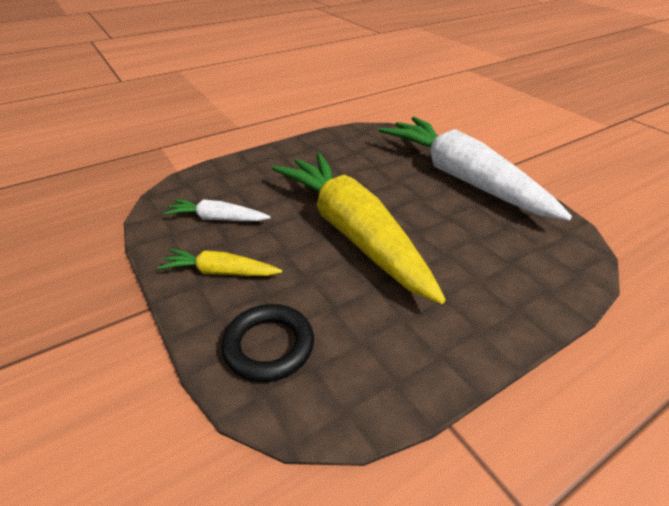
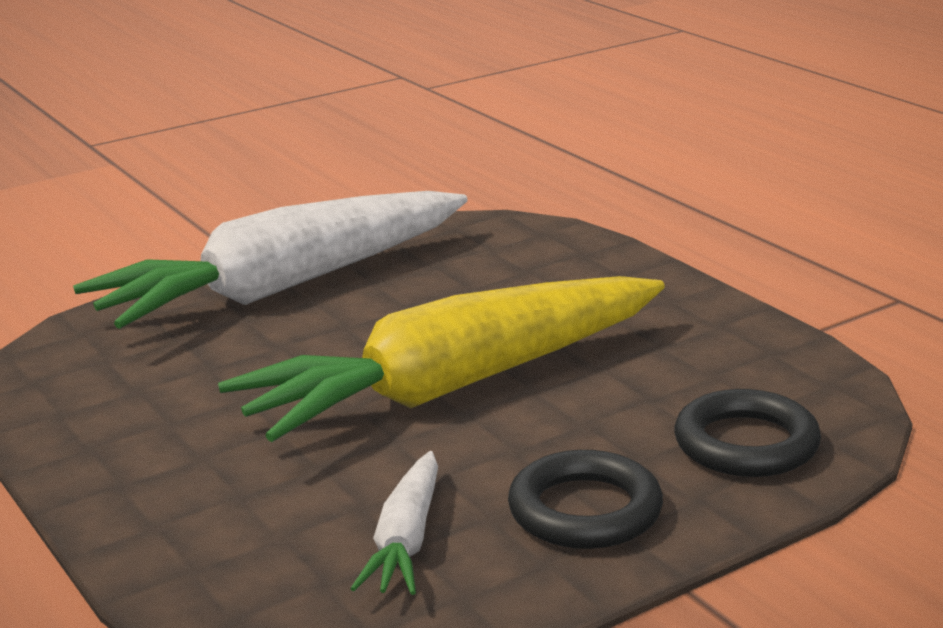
camera: 90 degrees left, 15 degrees down
yellow carrot [158,249,282,276] -> black ring [508,450,663,549]

